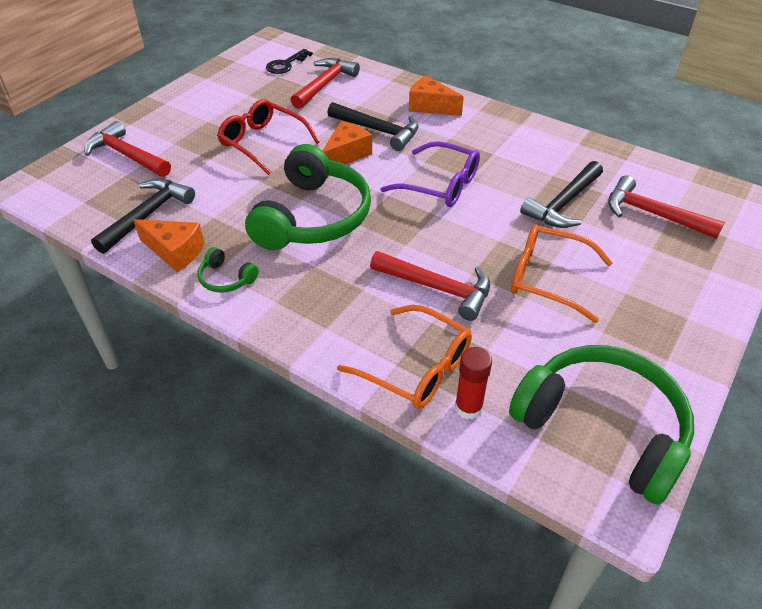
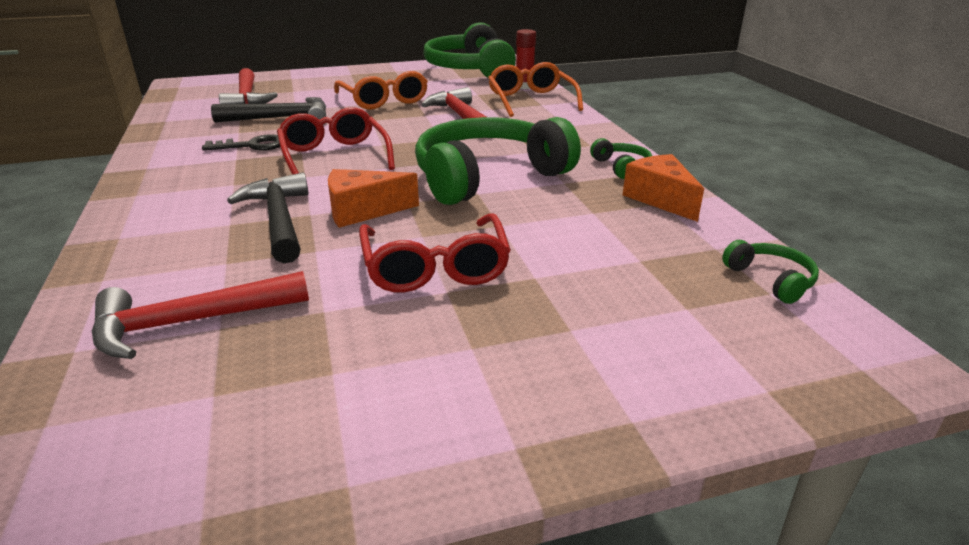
camera: 140 degrees left, 15 degrees down
red hammer [84,121,171,177] -> none
black hammer [91,179,195,254] -> none
black key [266,49,313,74] -> black key moved to [202,134,280,151]
purple glasses [380,141,480,207] -> red glasses [277,107,395,175]
orange cheese [409,76,464,116] -> none
none -> green headphones [722,240,819,304]

